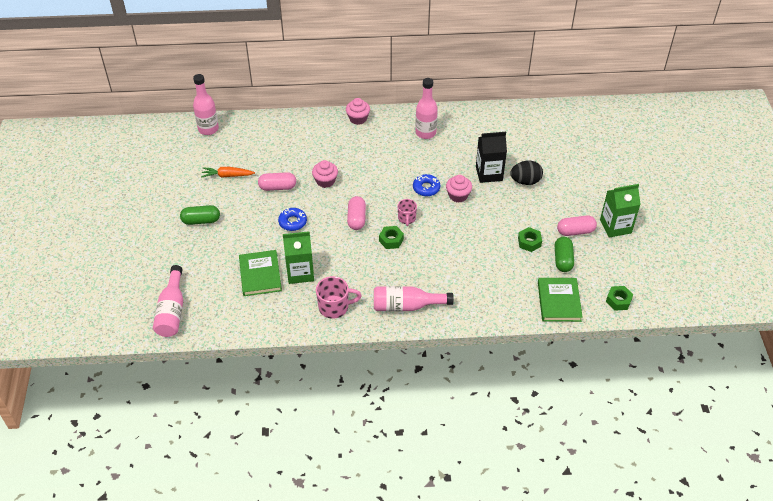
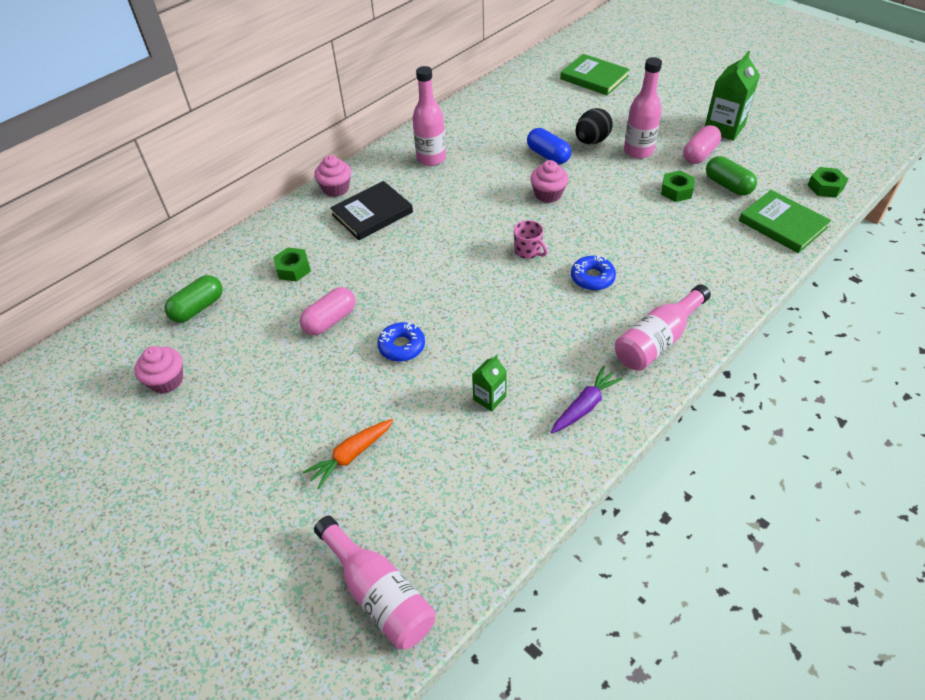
camera: 40 degrees left, 0 degrees up
green capsule [180,205,220,225] -> green capsule moved to [164,275,223,323]
pink bottle [193,74,219,135] -> pink bottle moved to [624,57,662,159]
orange carrot [201,167,255,178] -> orange carrot moved to [303,419,394,489]
green book [239,250,282,296] -> green book moved to [560,54,630,95]
green carton [283,231,314,284] -> green carton [472,355,507,411], size x0.55
pink cupcake [312,160,338,188] -> pink cupcake moved to [134,346,183,394]
pink mug [316,276,362,319] -> purple carrot [551,366,623,434]
pink capsule [347,196,366,230] -> none
green nut [379,226,404,249] -> green nut moved to [273,247,311,281]
blue donut [413,174,440,196] -> blue donut moved to [571,256,616,290]
black carton [476,132,507,183] -> blue capsule [527,128,571,164]
none -> black book [330,181,413,240]

